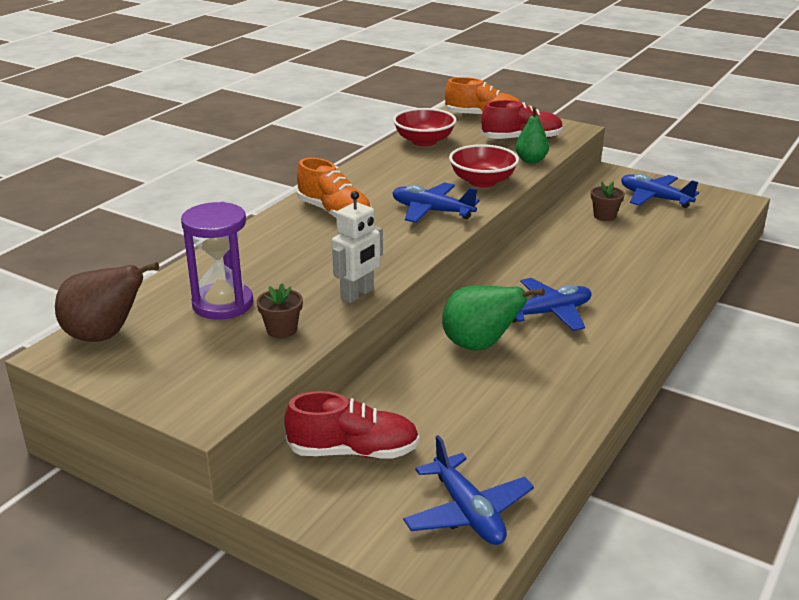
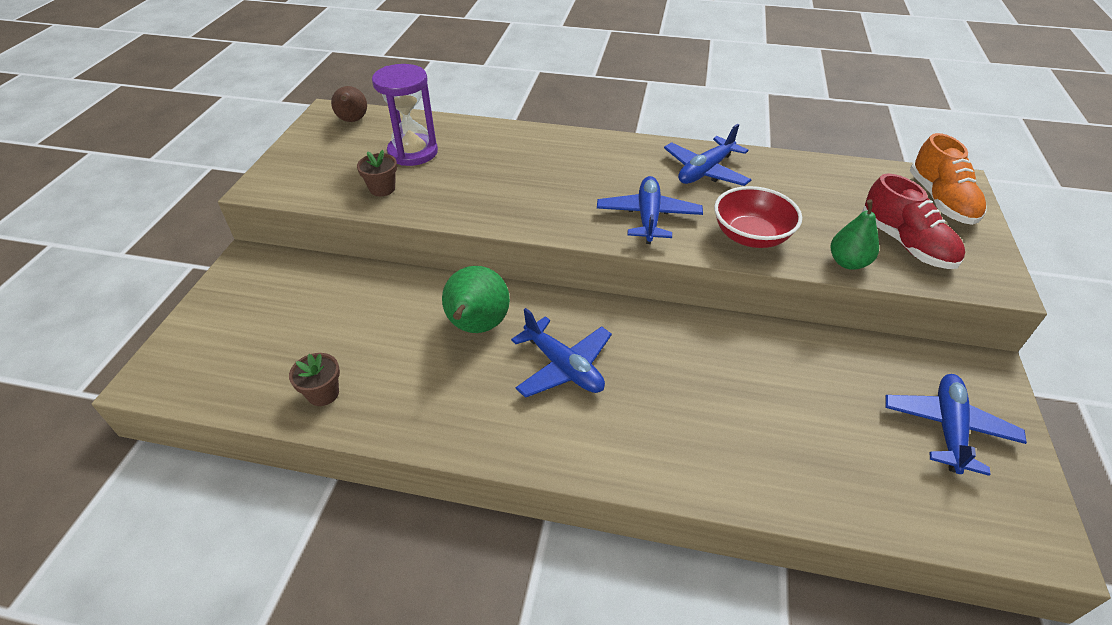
camera: 70 degrees right, 15 degrees up
brown pear [55,262,159,342] -> brown pear [331,86,367,122], size x0.66
red shoe [284,391,419,459] -> none
orange shoe [297,158,372,218] -> none
white robot [332,191,383,303] -> none
red bowl [393,108,456,146] -> none
blue plane [403,435,534,545] -> blue plane moved to [664,123,752,186]
brown flower pot [591,181,625,221] -> brown flower pot moved to [289,353,340,406]

